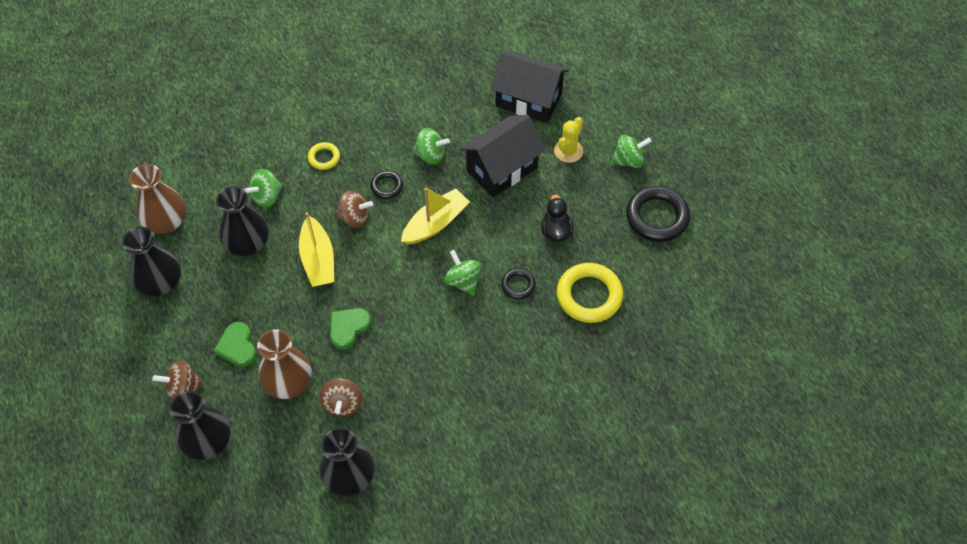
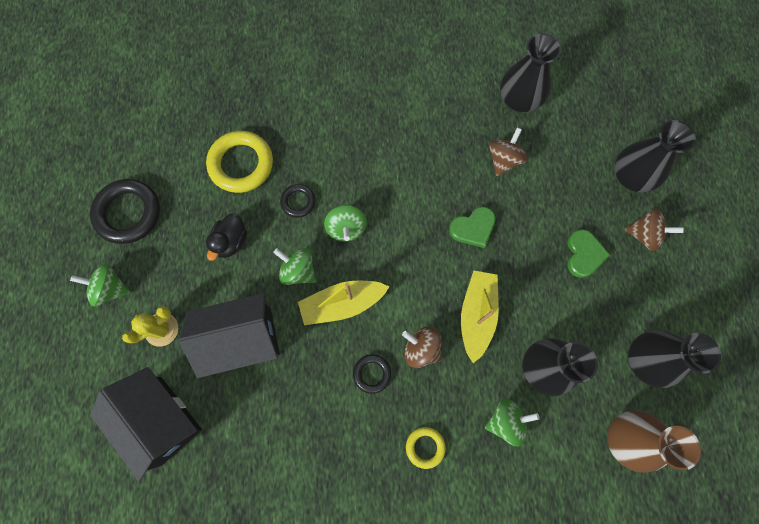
camera: 155 degrees left, 15 degrees up
brown vase [257,329,312,399] -> none
green spinning top [412,128,450,165] -> green spinning top moved to [273,248,316,285]

